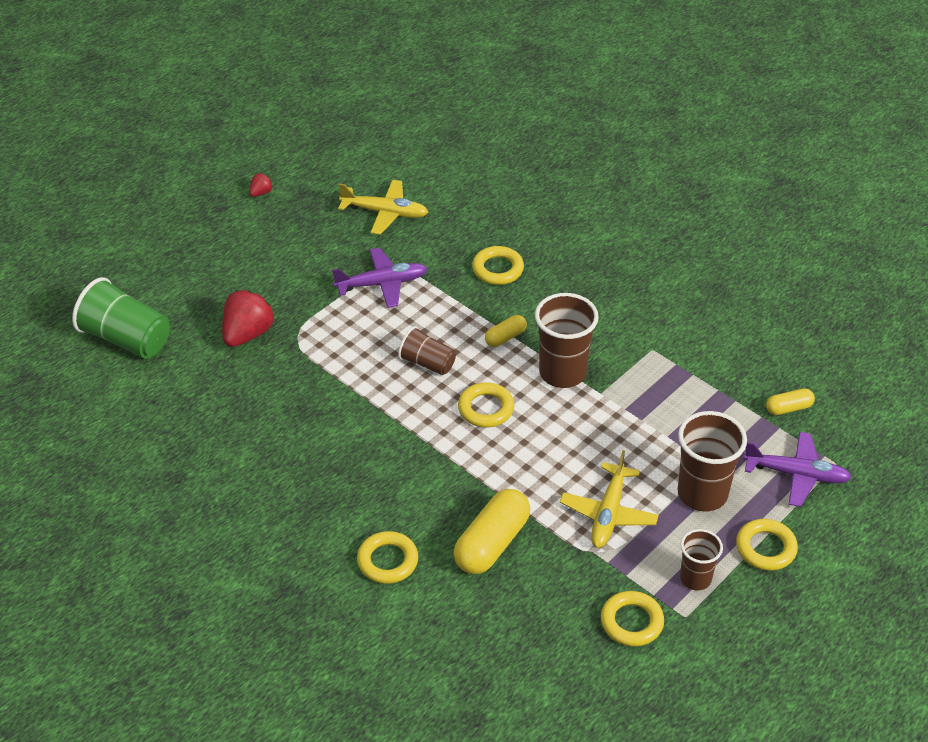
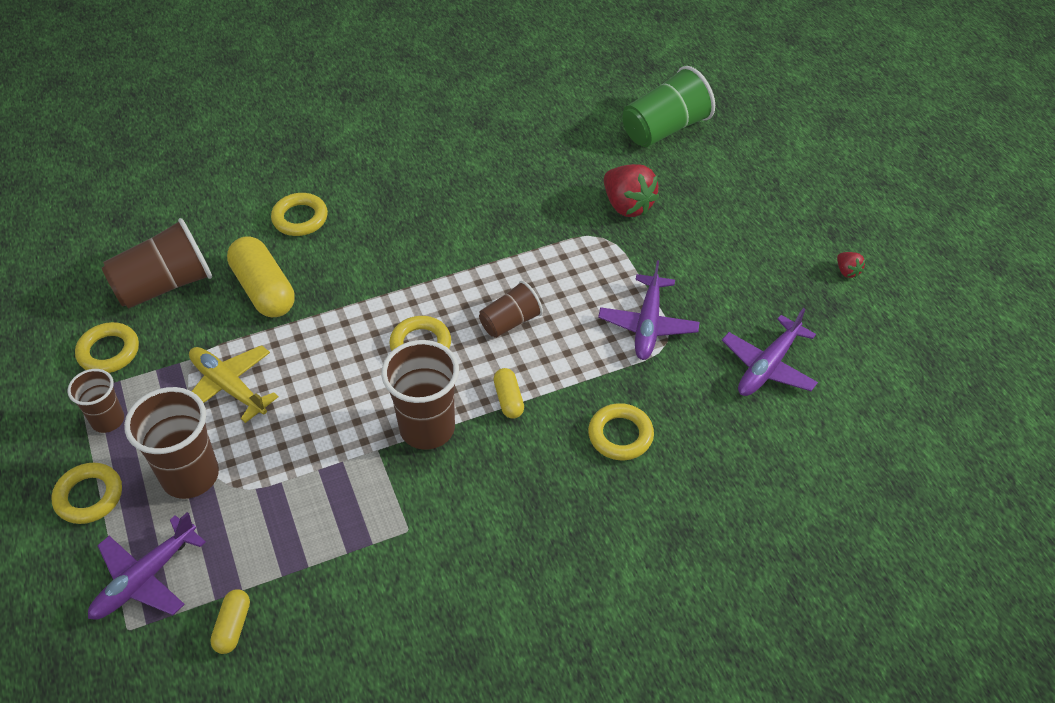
camera: 115 degrees right, 5 degrees up
yellow plane [338,180,428,235] -> purple plane [722,308,818,396]
none -> brown cup [102,218,212,309]

